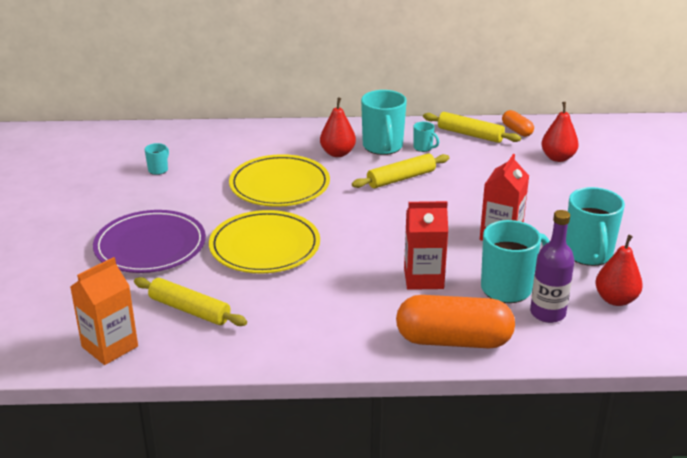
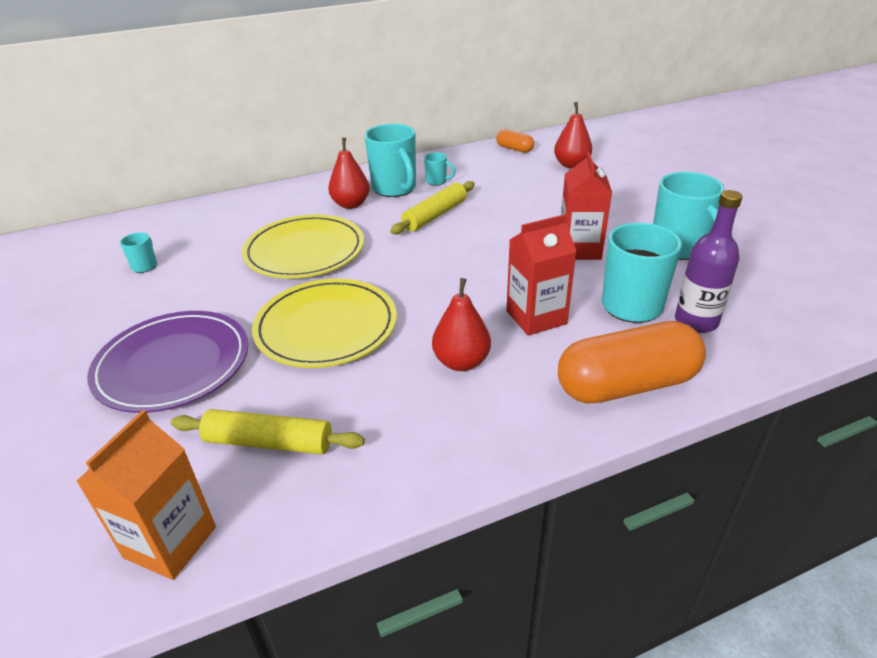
camera: 20 degrees left, 5 degrees up
yellow rolling pin [423,112,521,143] -> none
red pear [595,235,643,306] -> red pear moved to [432,278,491,371]

